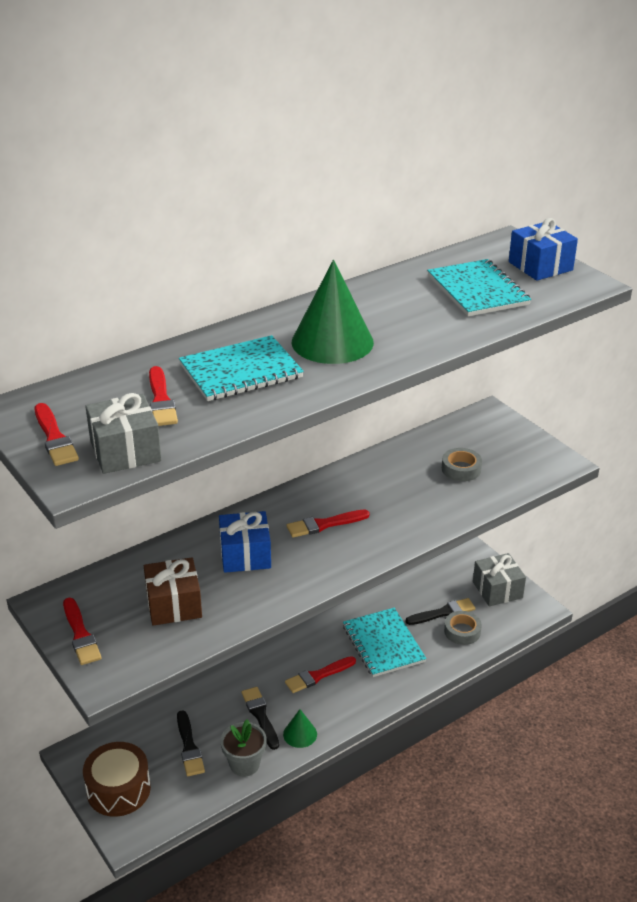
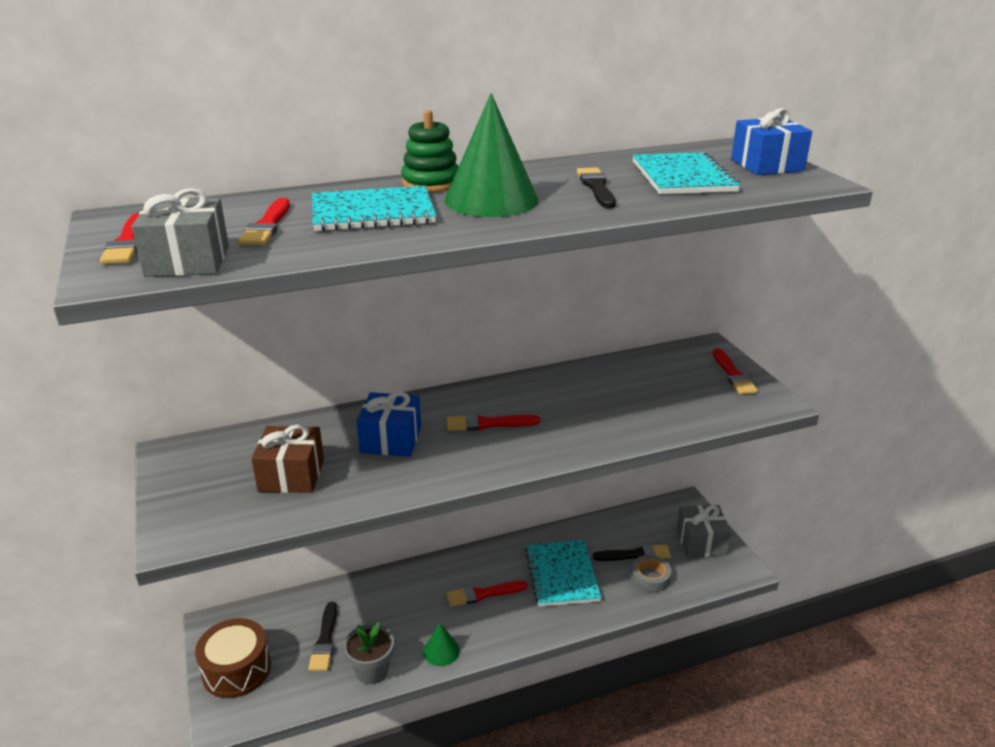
camera: 15 degrees right, 5 degrees down
red brush [63,598,102,665] -> red brush moved to [713,348,758,395]
black brush [242,687,279,750] -> black brush moved to [577,168,616,208]
grey tape [442,448,482,481] -> none
none -> green stacking toy [401,110,459,192]

